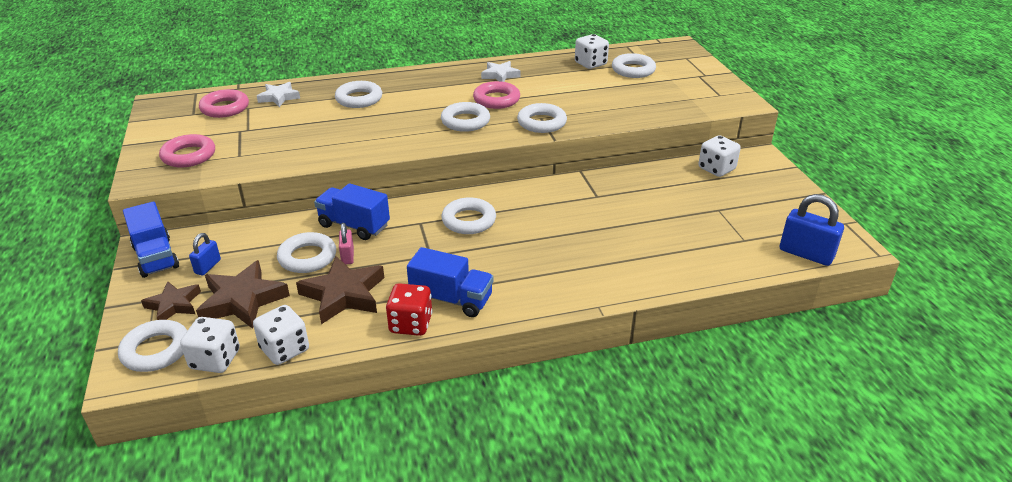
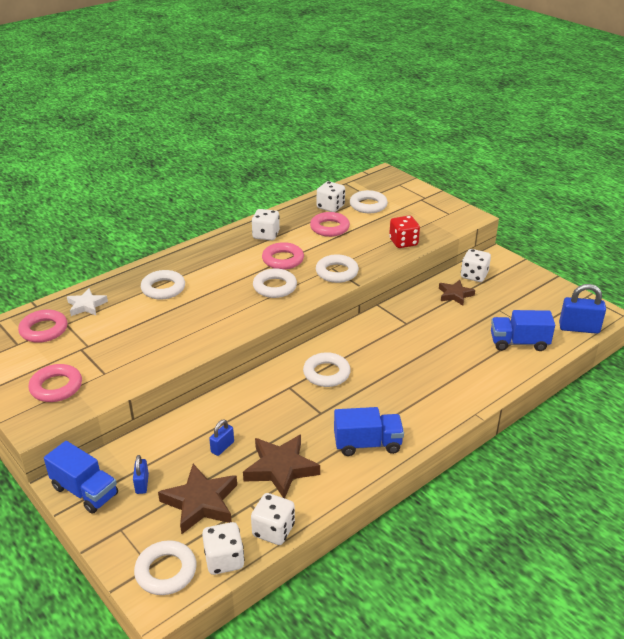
camera: 25 degrees left, 0 degrees up
brown star [141,281,201,320] -> brown star moved to [439,280,475,306]
white ring [277,232,336,273] -> blue padlock [209,419,234,456]
blue truck [314,183,390,240] -> blue truck moved to [491,310,555,351]
pink padlock [339,223,354,265] -> none
red dice [386,283,433,336] -> red dice moved to [389,216,420,248]
white star [481,61,521,82] -> white dice [251,209,280,241]
none -> pink ring [310,212,350,237]

